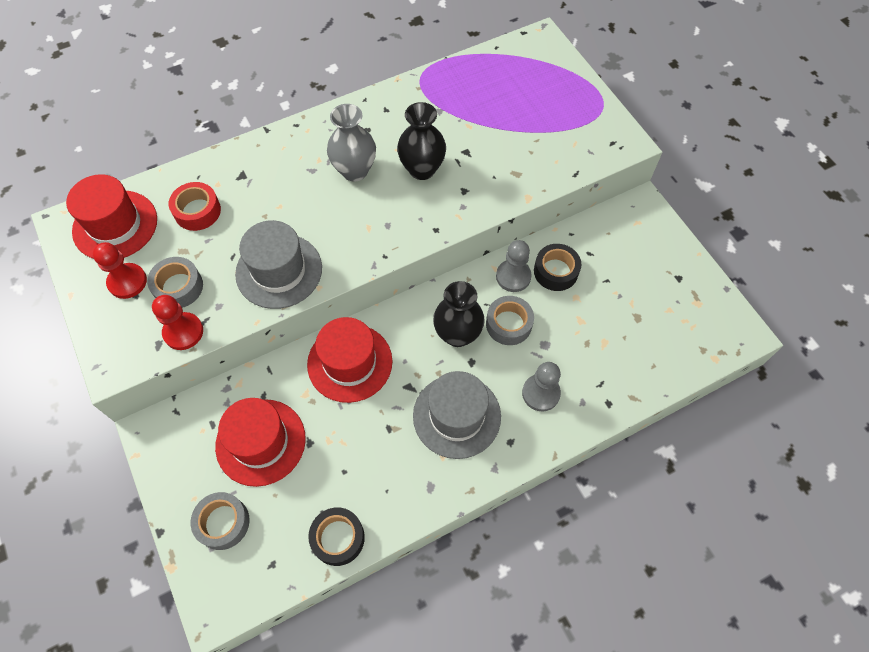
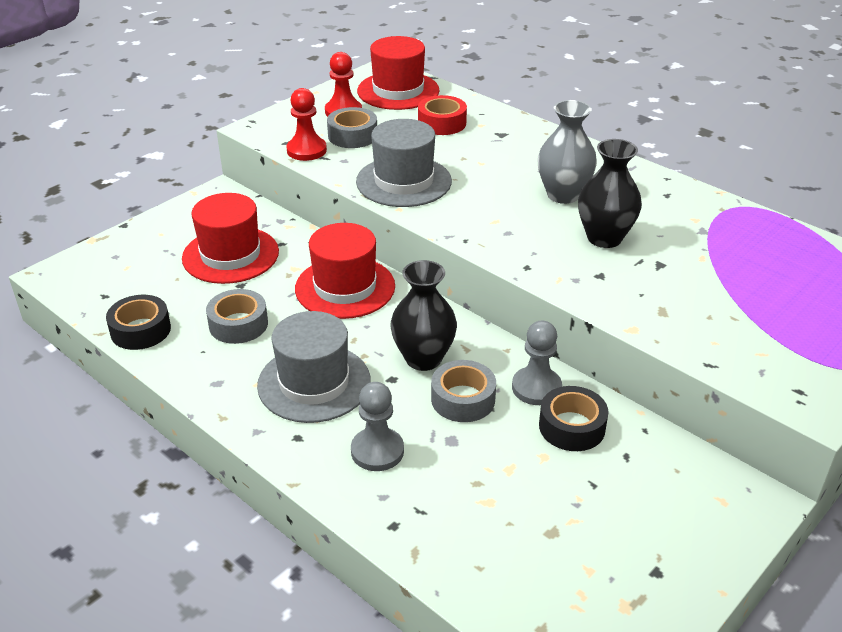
camera: 70 degrees right, 25 degrees down
grey tape [191,492,250,550] -> grey tape moved to [206,289,268,344]

